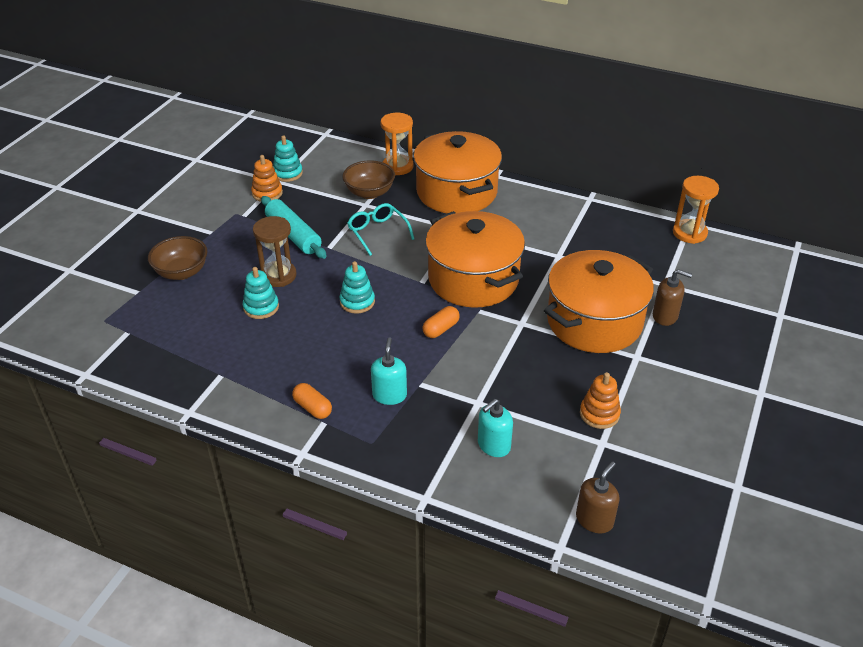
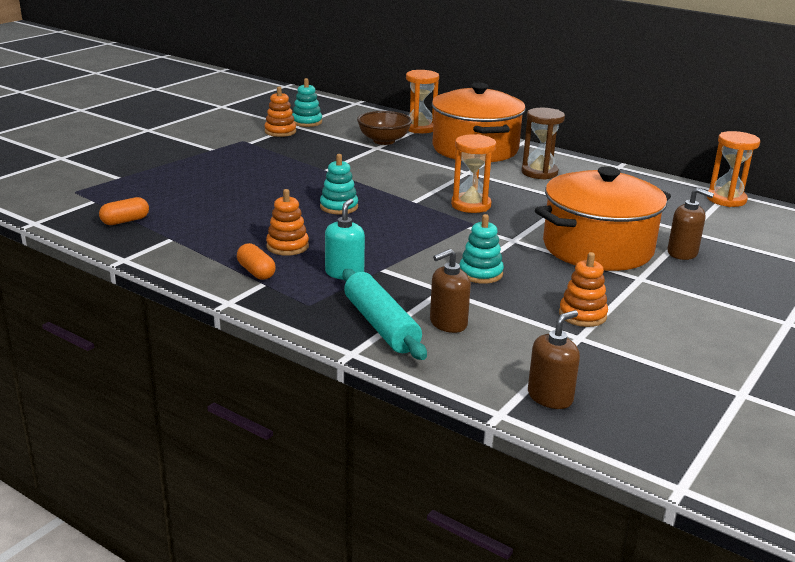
camera: 10 degrees right, 15 degrees down
brown bowl [148,236,207,280] -> none
turquoise stacking toy [243,267,279,319] -> turquoise stacking toy moved to [460,214,504,284]
brown hourglass [253,216,297,287] -> brown hourglass moved to [521,108,565,180]
turquoise rolling pin [261,196,327,259] -> turquoise rolling pin moved to [342,269,427,360]
turquoise glasses [347,203,414,256] -> none
orange capsule [423,306,460,338] -> orange capsule moved to [99,197,149,225]
orange pot [425,211,525,308] -> orange hourglass [451,134,496,213]
turquoise soap dispenser [478,399,513,457] -> brown soap dispenser [430,249,471,333]
none -> orange stacking toy [266,189,309,256]

